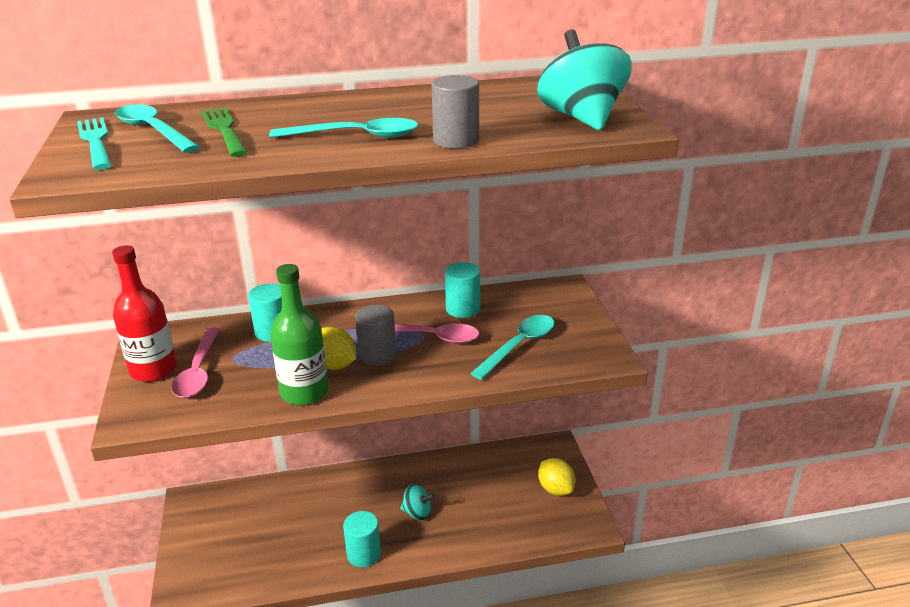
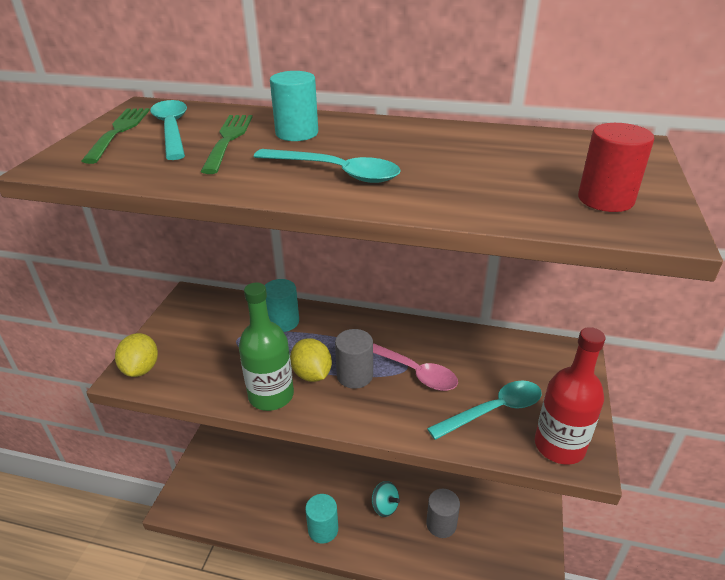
camera: 25 degrees right, 5 degrees up
turquoise fork [77,118,111,170] -> green fork [82,108,150,164]
red bottle [112,245,177,382] -> red bottle moved to [535,327,605,465]
pink spoon [171,327,220,398] -> none
grey cylinder [431,75,479,149] -> grey cylinder moved to [426,489,460,538]
turquoise cylinder [445,262,480,318] -> turquoise cylinder moved to [270,71,318,141]
turquoise spinning top [537,30,632,130] -> red cylinder [578,123,654,212]
yellow lemon [538,458,576,496] -> yellow lemon moved to [115,333,158,377]

